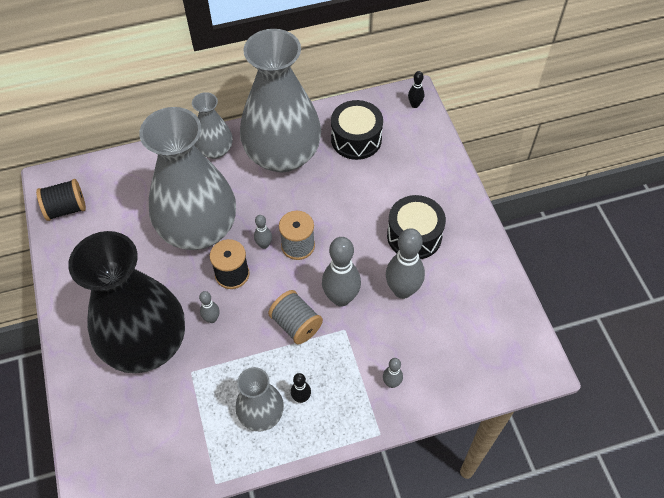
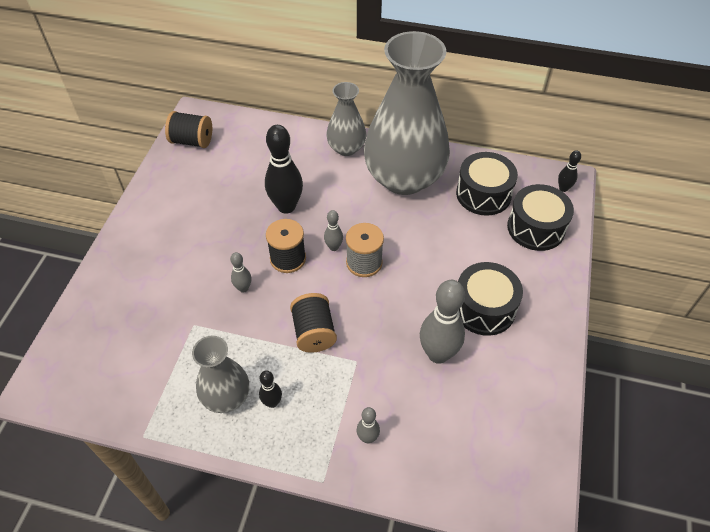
camera: 30 degrees right, 5 degrees down
black vase [68,231,185,373] -> none
grey vase [139,107,236,250] -> black bowling pin [265,125,303,214]
grey spool [268,290,323,344] -> black spool [290,293,337,353]
grey bowling pin [322,237,361,307] -> none
none -> black drum [507,184,574,251]

